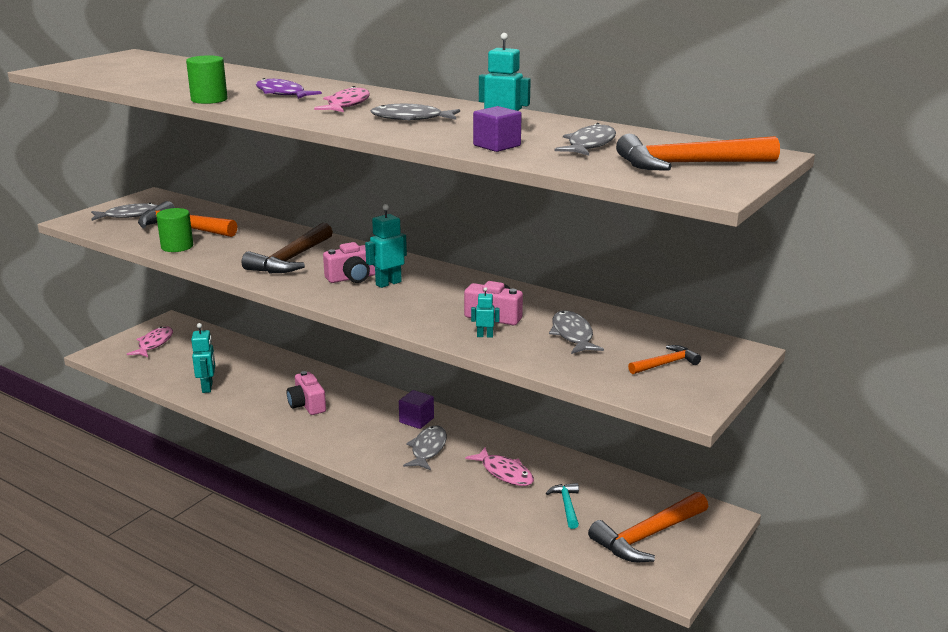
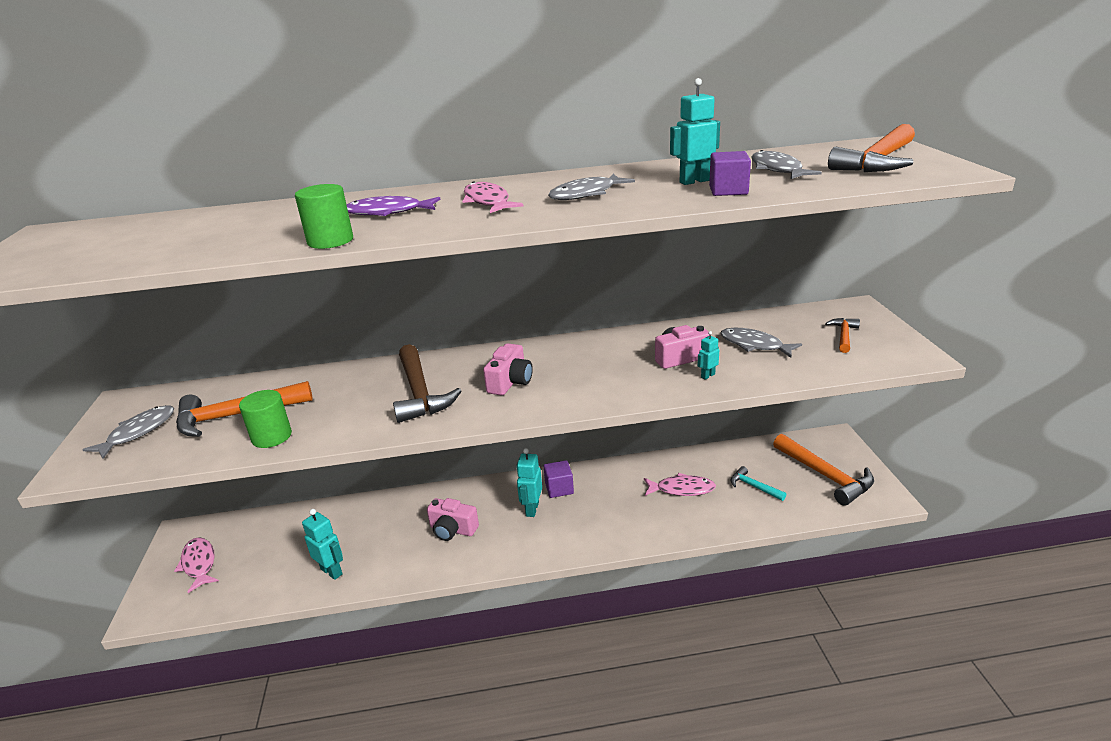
camera: 40 degrees left, 5 degrees up
turquoise robot [365,204,407,288] -> turquoise robot moved to [516,448,542,517]
grey fish [403,426,447,470] -> none
orange hammer [588,492,708,562] -> orange hammer turned 45 degrees counterclockwise [773,434,874,506]

